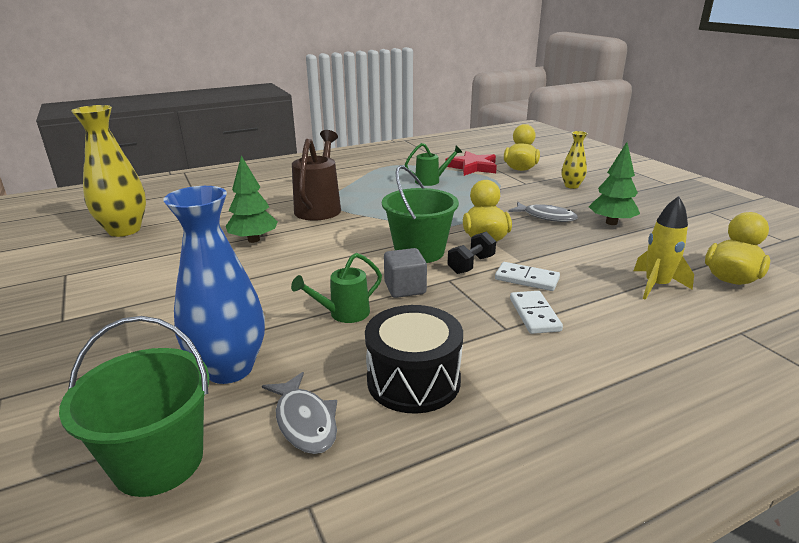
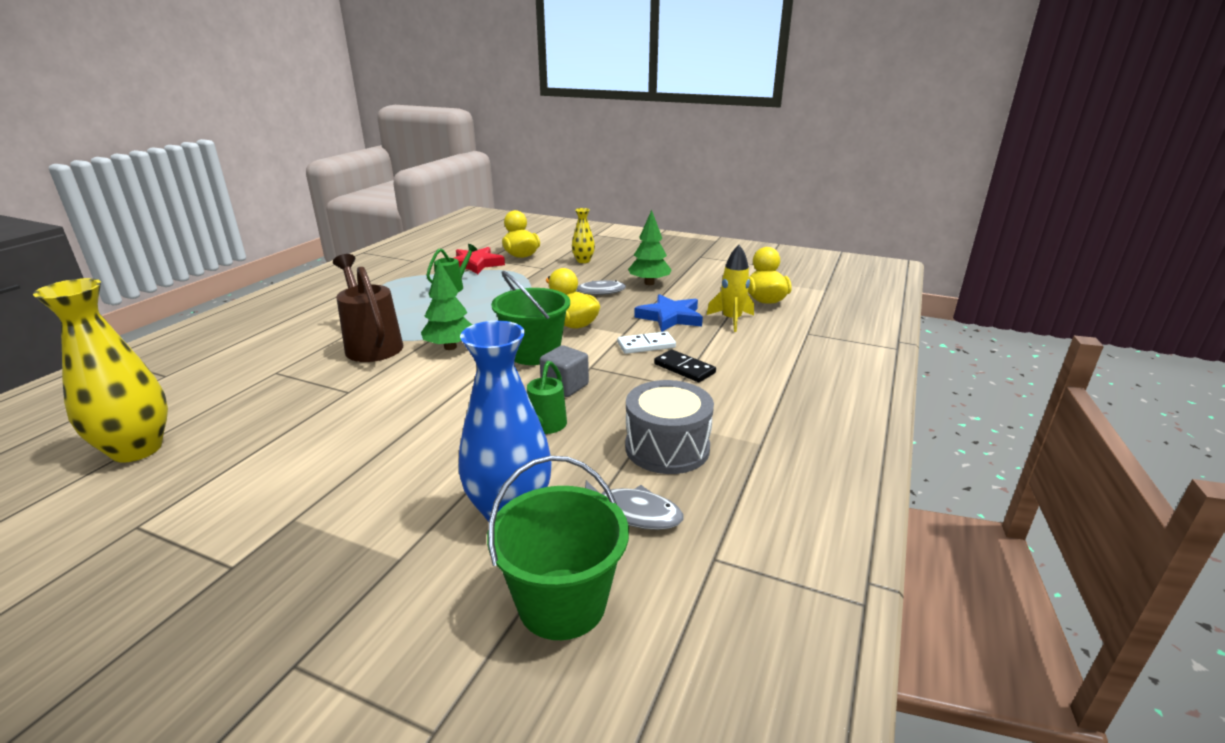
camera: 40 degrees left, 0 degrees up
green tree [226,155,278,243] -> green tree moved to [421,260,472,350]
black drum [365,305,463,414] -> grey drum [625,380,714,474]
black dumbbell [448,232,496,274] -> none
white domino [510,291,563,334] -> black domino [654,350,716,382]
none -> blue star [634,294,703,332]

